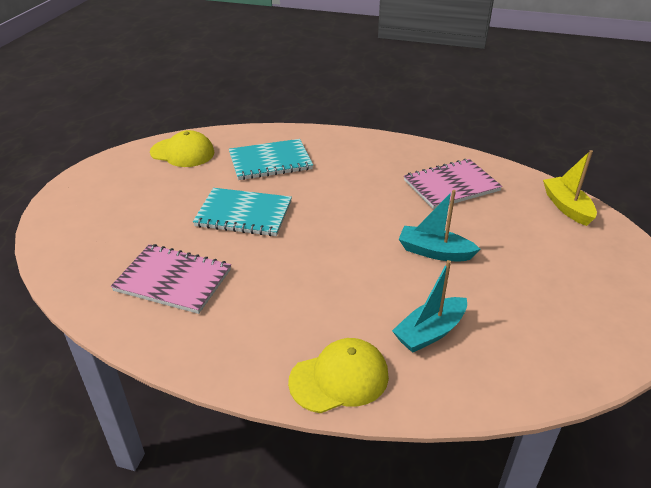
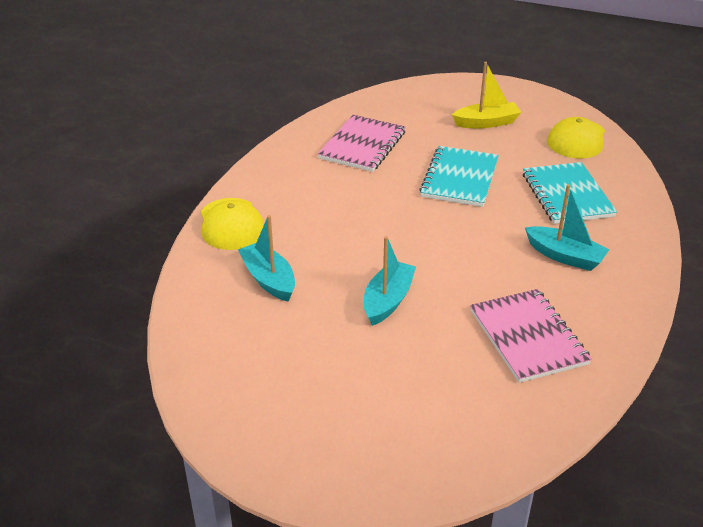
camera: 95 degrees right, 0 degrees up
yellow boat [543,150,597,226] -> yellow boat moved to [452,62,522,128]
none -> turquoise boat [525,184,610,271]

